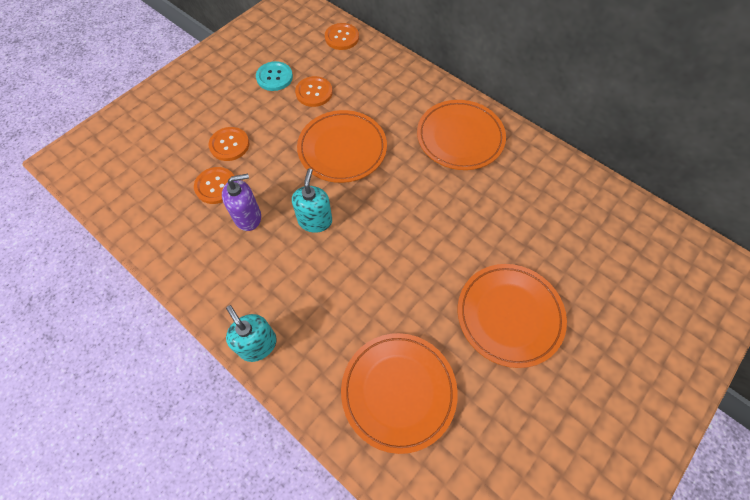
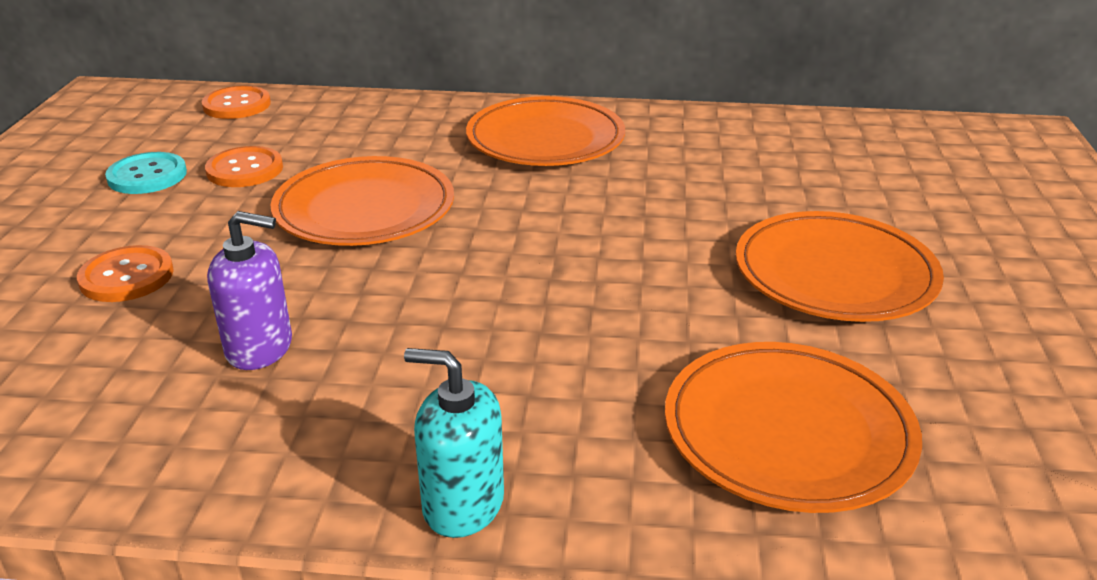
camera: 35 degrees left, 30 degrees down
orange button [194,167,234,204] -> none
purple soap dispenser [222,174,261,231] -> purple soap dispenser turned 60 degrees clockwise [207,211,292,370]
turquoise soap dispenser [292,168,332,233] -> none

